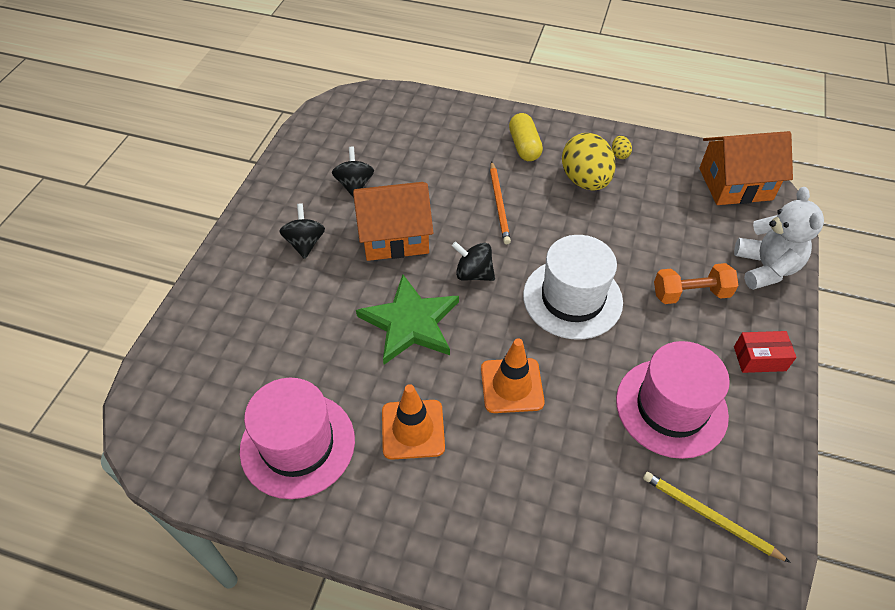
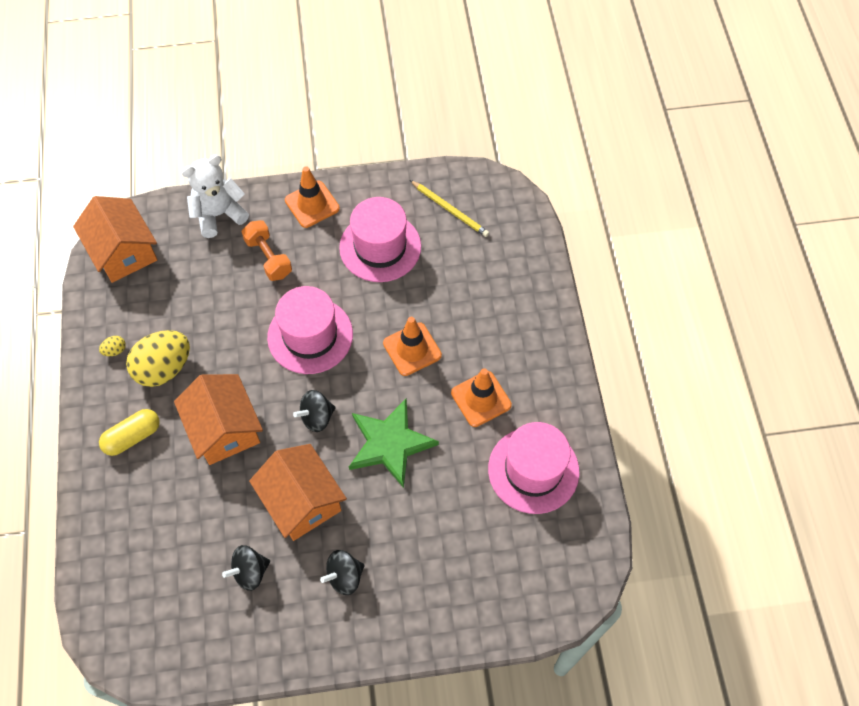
camera: 115 degrees left, 10 degrees up
black spinning top [452,241,495,281] -> black spinning top turned 60 degrees clockwise [293,390,336,432]
orange pencil [490,161,511,244] -> orange house [174,374,263,465]
white hat [523,235,623,340] -> pink hat [267,286,353,374]
yellow pencil [643,472,791,563] -> yellow pencil turned 60 degrees counterclockwise [410,180,489,237]
red box [734,331,797,373] -> orange traffic cone [285,166,340,228]

